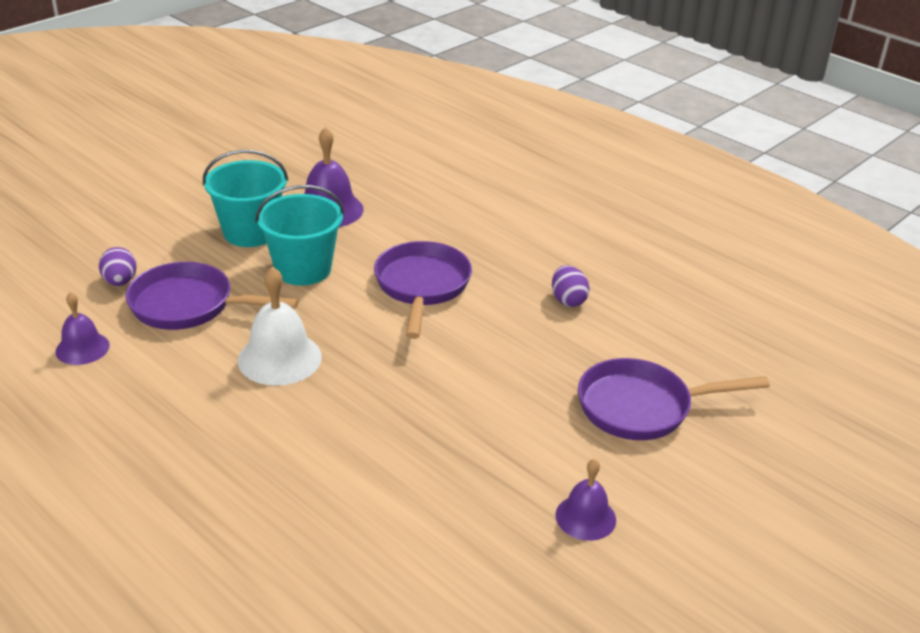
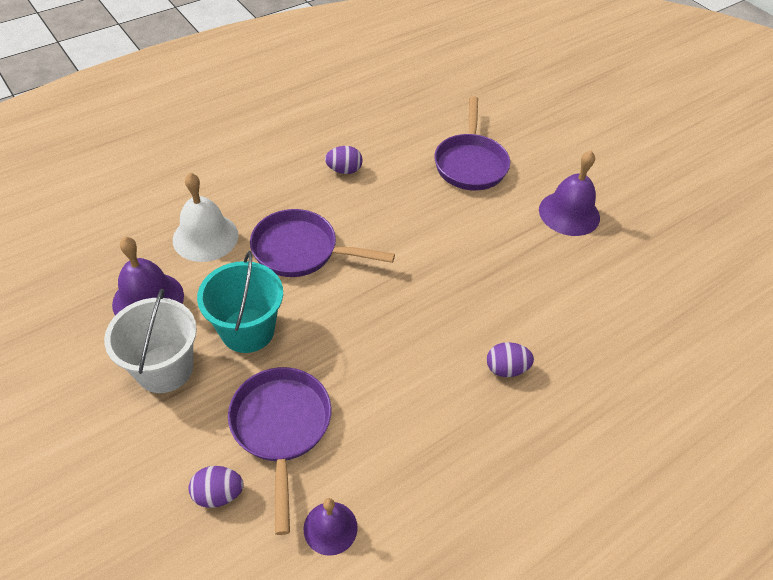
camera: 80 degrees left, 15 degrees up
purple pan [126,262,299,330] -> purple pan turned 150 degrees clockwise [228,367,332,535]
turquoise bucket [203,150,288,247] -> white bucket [104,289,197,393]
white bell [238,267,322,386] -> white bell moved to [173,173,238,262]
purple bell [555,459,616,541] -> purple bell [539,151,600,236], size x1.60
none -> purple egg [487,342,534,377]

